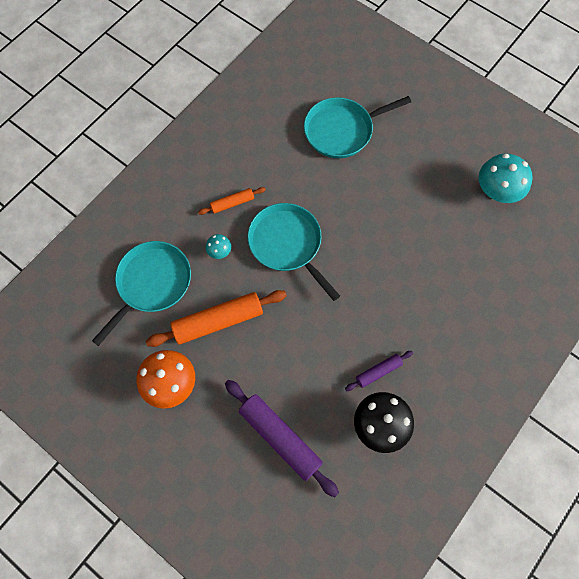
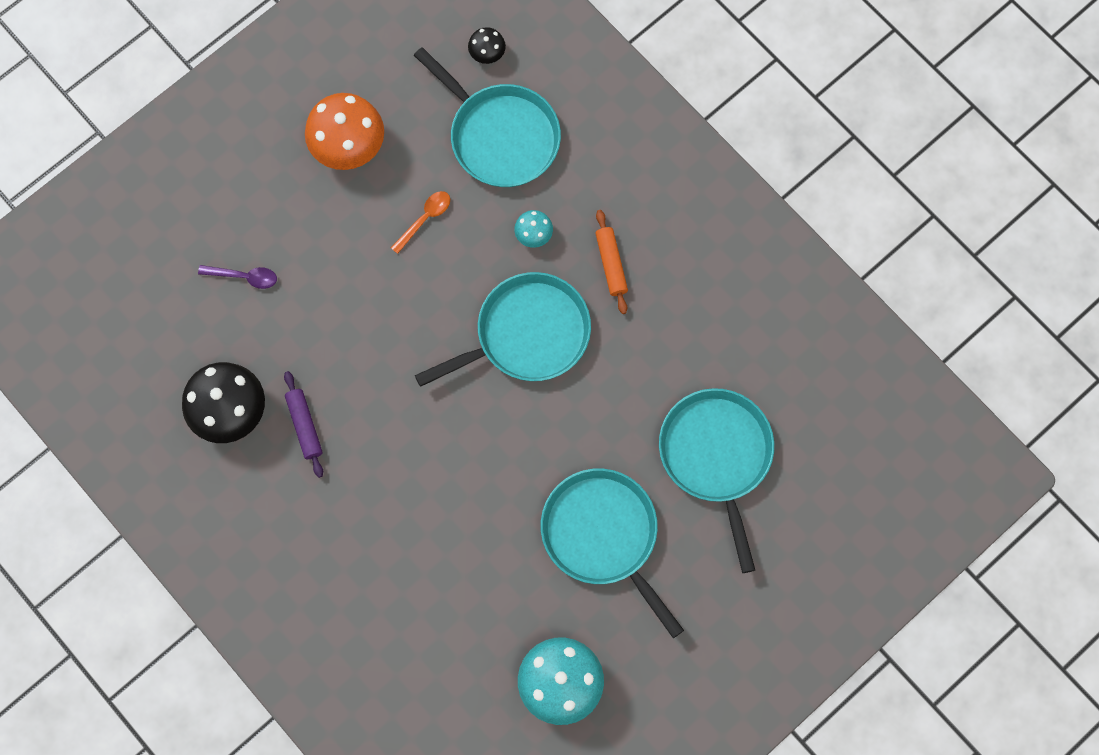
camera: 100 degrees right, 5 degrees up
orange rolling pin [146,290,287,347] -> orange spoon [391,191,450,254]
purple rolling pin [225,380,339,497] -> purple spoon [198,265,277,289]
none -> black mushroom [468,27,506,64]
none -> turquoise pan [541,468,684,638]

